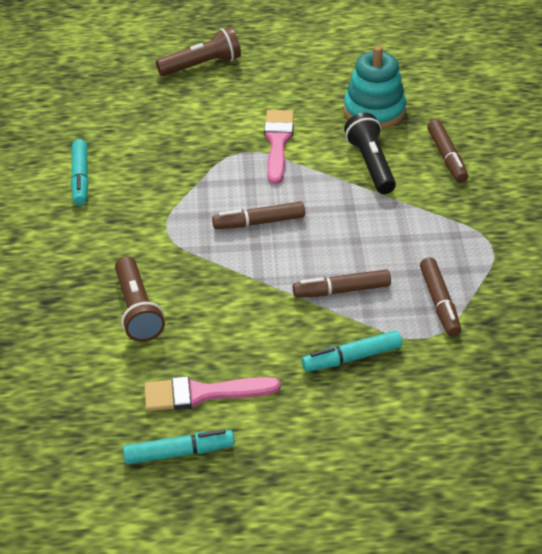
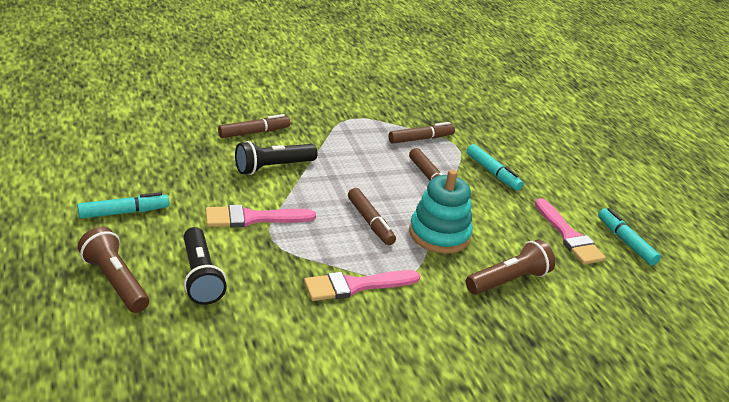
camera: 110 degrees left, 10 degrees down
turquoise marker [71,139,89,206] -> turquoise marker moved to [77,192,169,219]
turquoise stacking toy [344,46,406,129] -> turquoise stacking toy moved to [409,170,473,254]
none -> black flashlight [184,227,227,305]
none -> pink brush [304,270,420,301]

